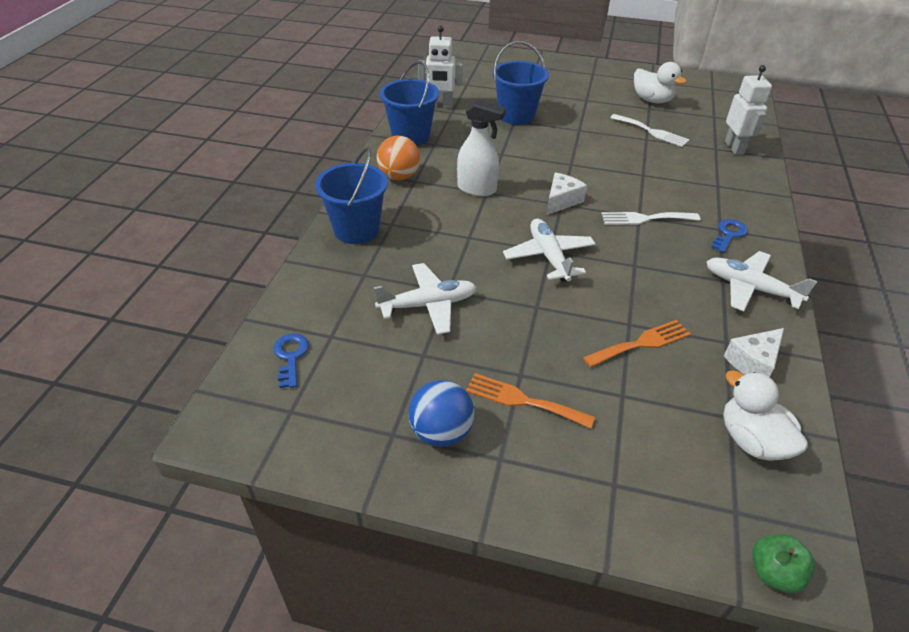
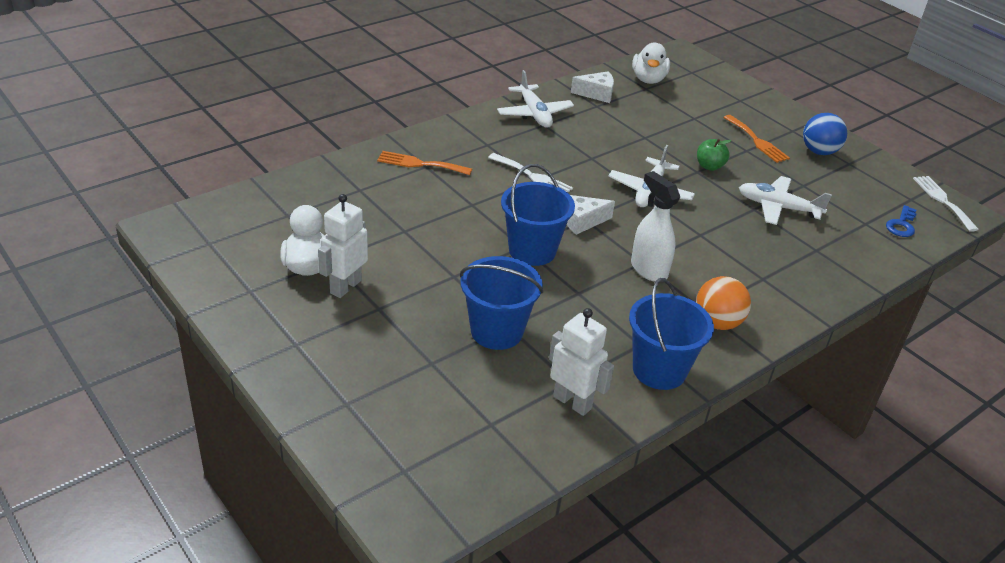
camera: 145 degrees left, 5 degrees down
blue bucket [315,147,388,244] -> blue bucket moved to [501,164,575,266]
orange fork [583,320,691,367] -> orange fork moved to [377,151,472,175]
white fork [610,114,689,147] -> white fork moved to [913,176,979,232]
blue key [711,219,748,253] -> none
white robot [725,65,772,155] -> white robot moved to [318,194,368,298]
green apple [752,534,815,593] -> green apple moved to [697,139,732,171]

